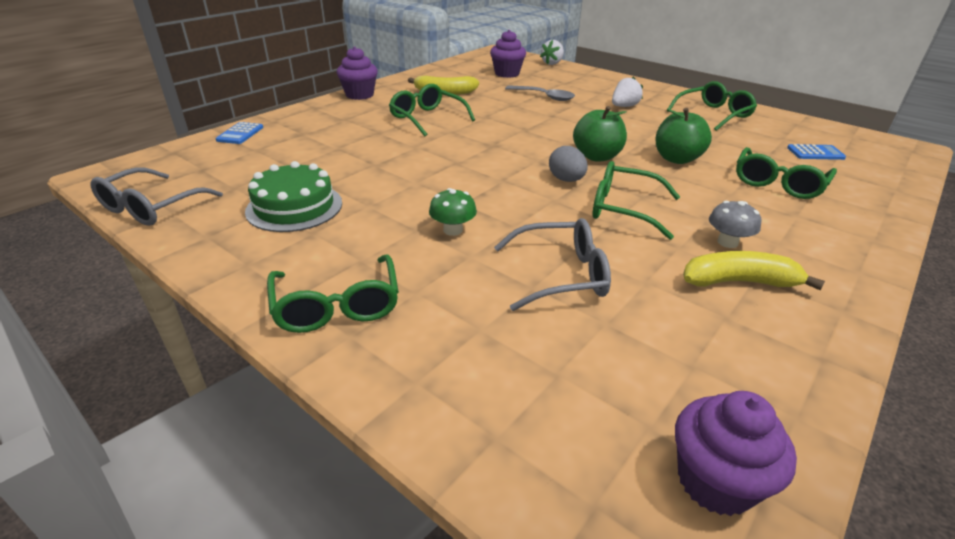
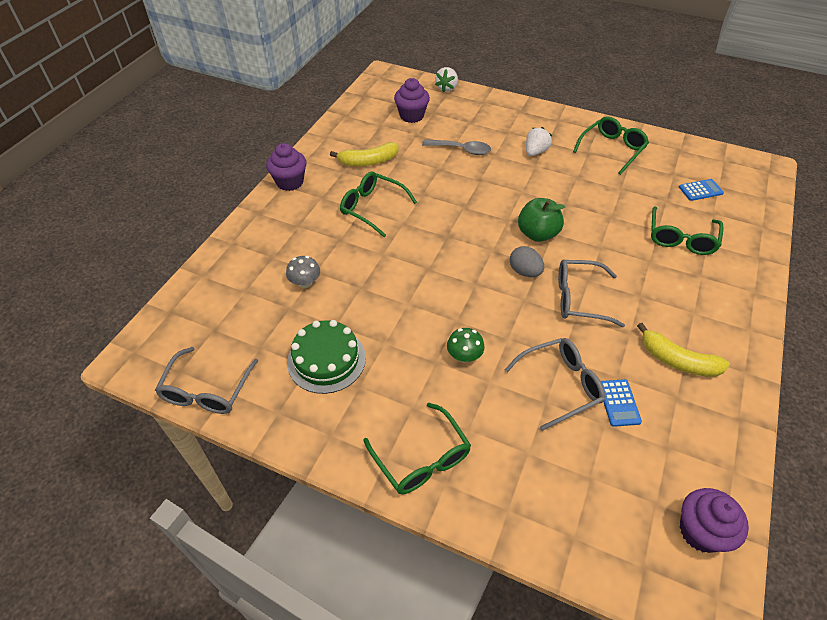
camera: 15 degrees left, 15 degrees up
blue calculator [216,122,263,144] -> blue calculator moved to [601,379,642,427]
green glasses [592,161,680,240] -> grey glasses [558,259,625,327]
green apple [656,108,712,164] -> none
yellow banana [683,251,825,290] -> yellow banana turned 135 degrees counterclockwise [637,323,730,377]
grey mushroom [709,201,761,248] -> grey mushroom moved to [286,256,320,288]

